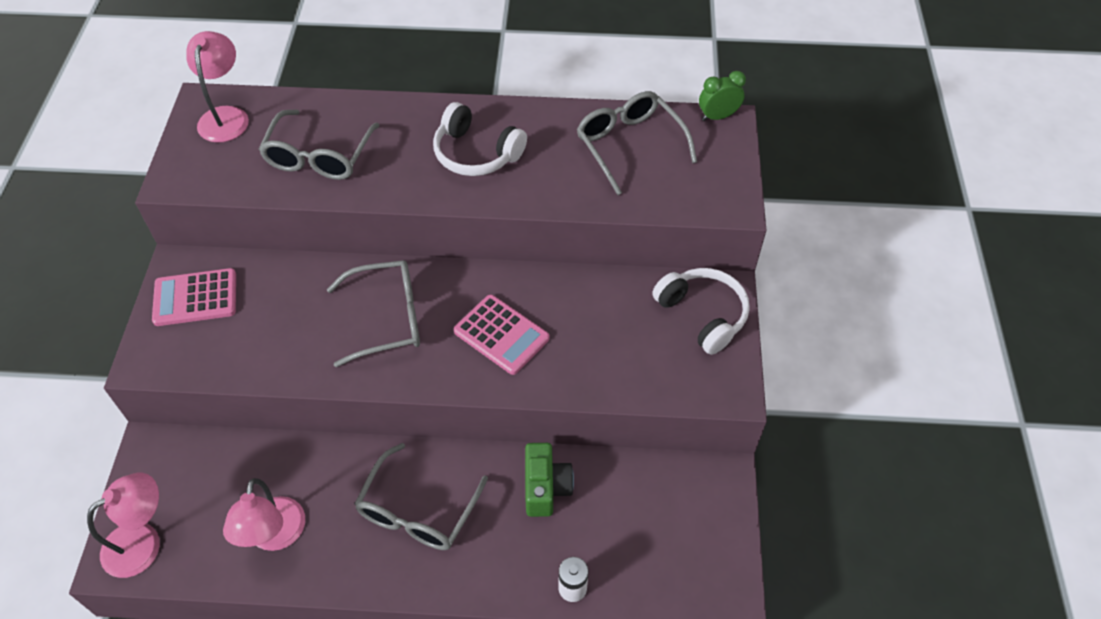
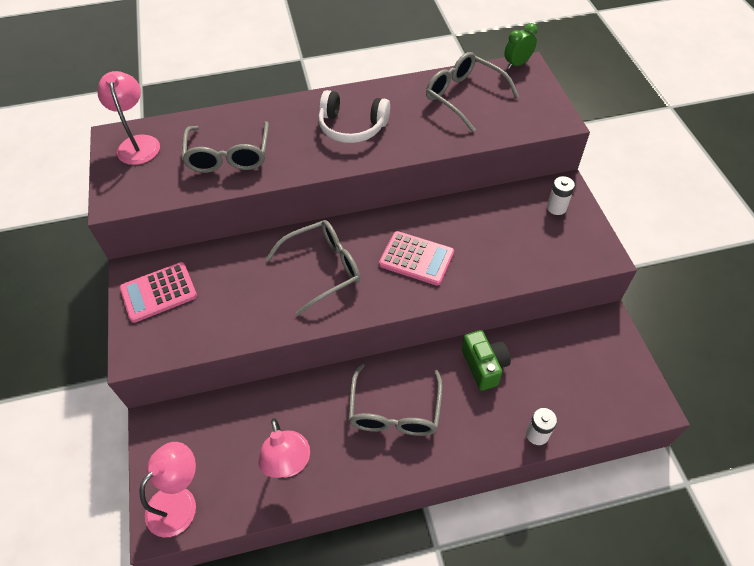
camera: 15 degrees left, 0 degrees up
white headphones [652,268,750,355] -> white battery [547,176,575,215]

